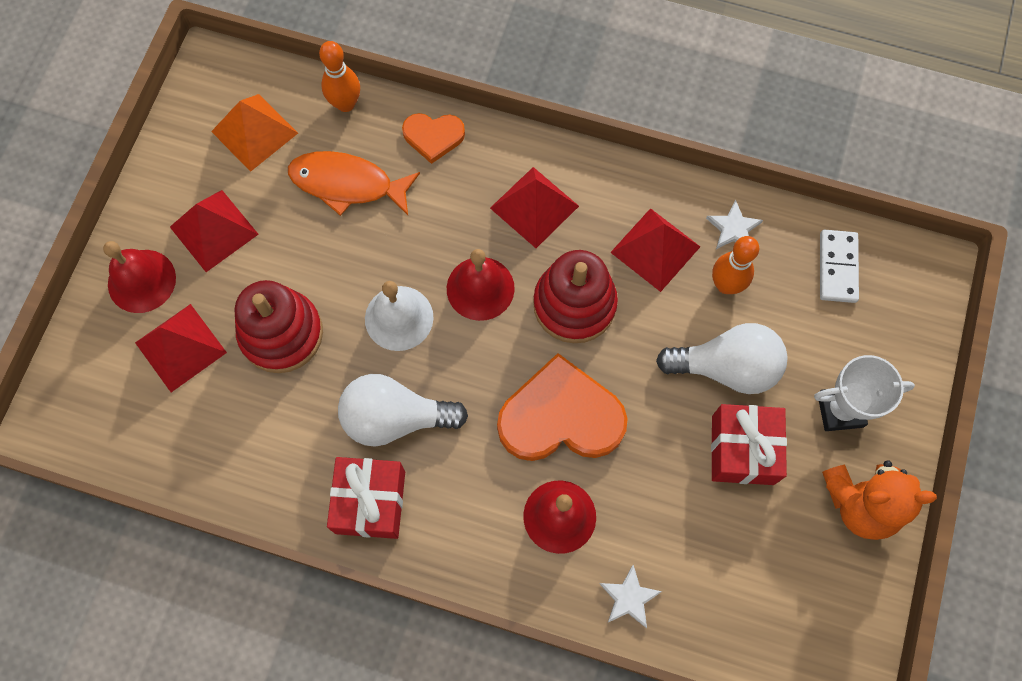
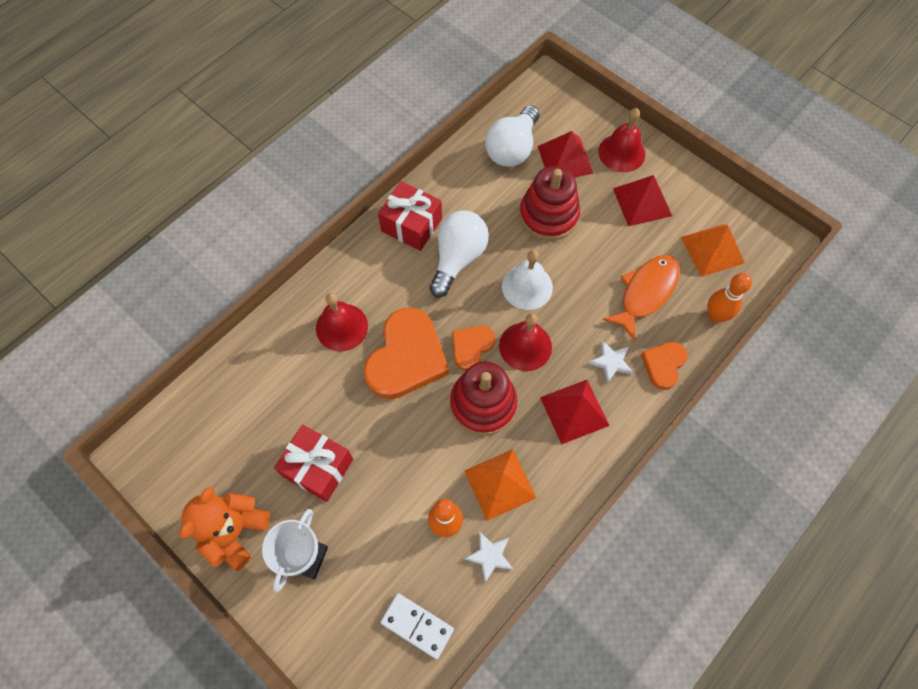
camera: 115 degrees right, 5 degrees down
white star [600,565,662,628] -> white star moved to [588,340,633,383]
red pyramid [610,208,700,292] -> orange pyramid [464,449,536,521]
white light bulb [656,323,788,394] -> white light bulb moved to [485,105,539,167]
none -> orange heart [452,326,495,371]

